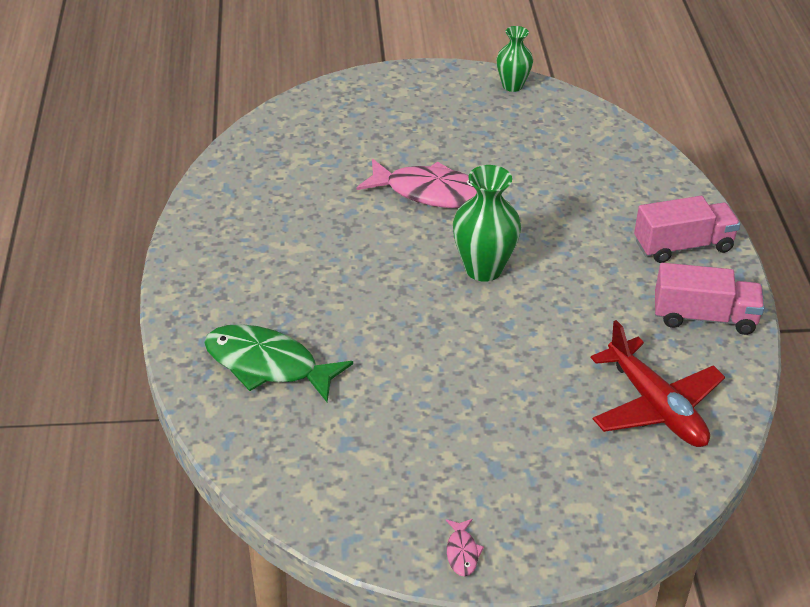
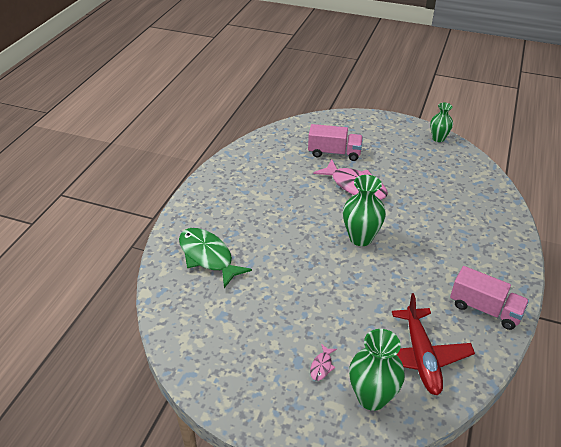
camera: 25 degrees right, 0 degrees up
pink fish [446,519,484,577] -> pink fish moved to [310,344,337,381]
pink truck [634,196,740,263] -> pink truck moved to [308,124,363,161]
none -> green vase [349,329,405,411]

